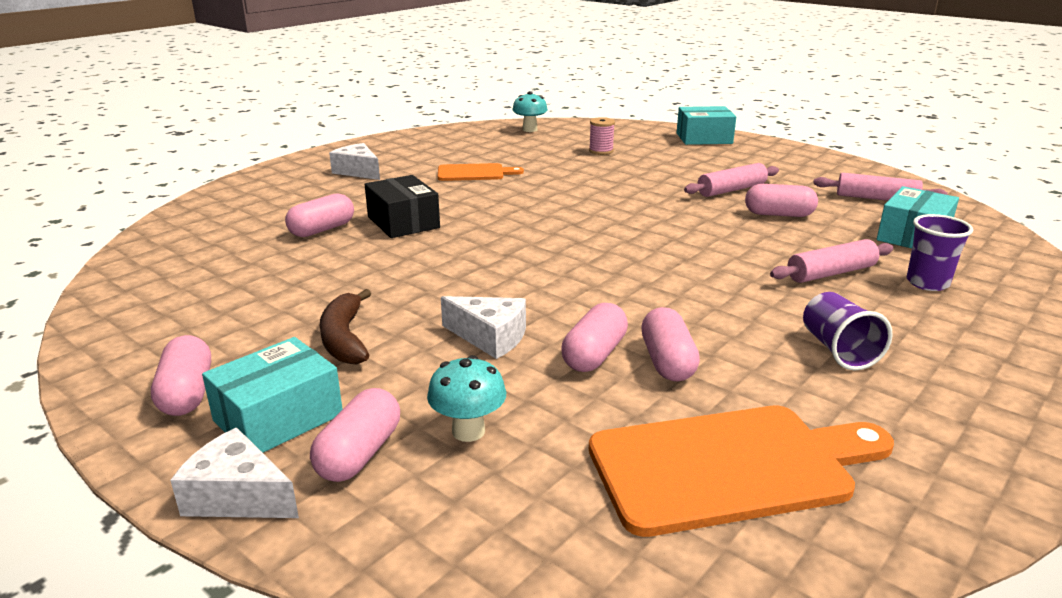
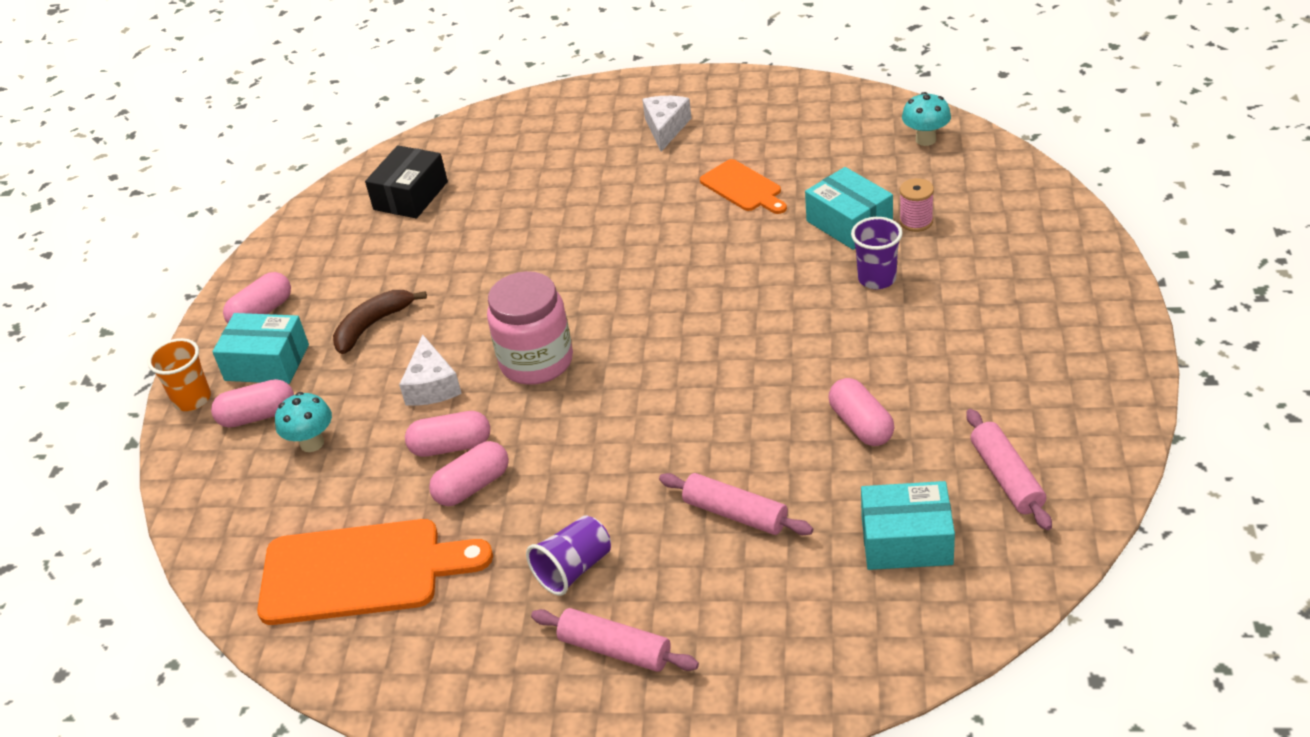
camera: 60 degrees right, 15 degrees up
white cheese [170,427,299,518] -> orange cup [147,338,211,411]
pink capsule [285,193,354,237] -> none
black box [365,175,440,238] -> black box moved to [365,145,448,218]
orange cutting board [589,406,894,537] -> orange cutting board turned 45 degrees counterclockwise [257,519,493,625]
turquoise box [677,106,736,145] -> turquoise box moved to [805,167,893,250]
pink rolling pin [684,163,779,197] -> pink rolling pin moved to [531,608,699,672]
purple cup [907,214,973,291] -> purple cup moved to [851,217,903,289]
none -> pink jar [487,271,573,385]

